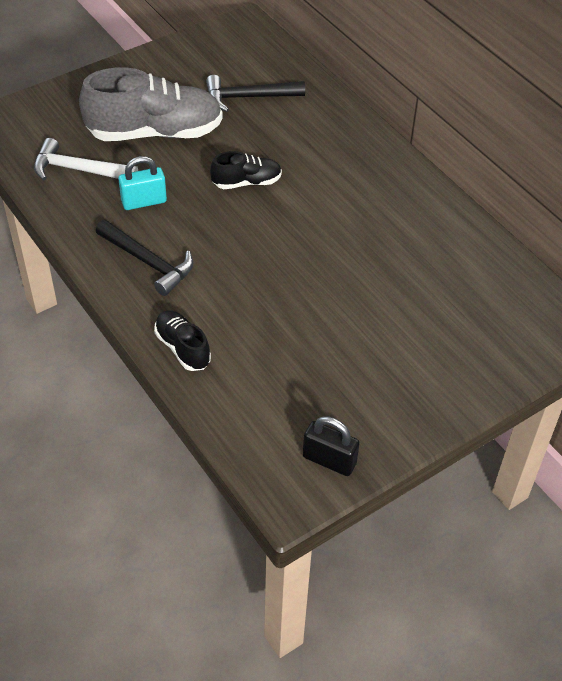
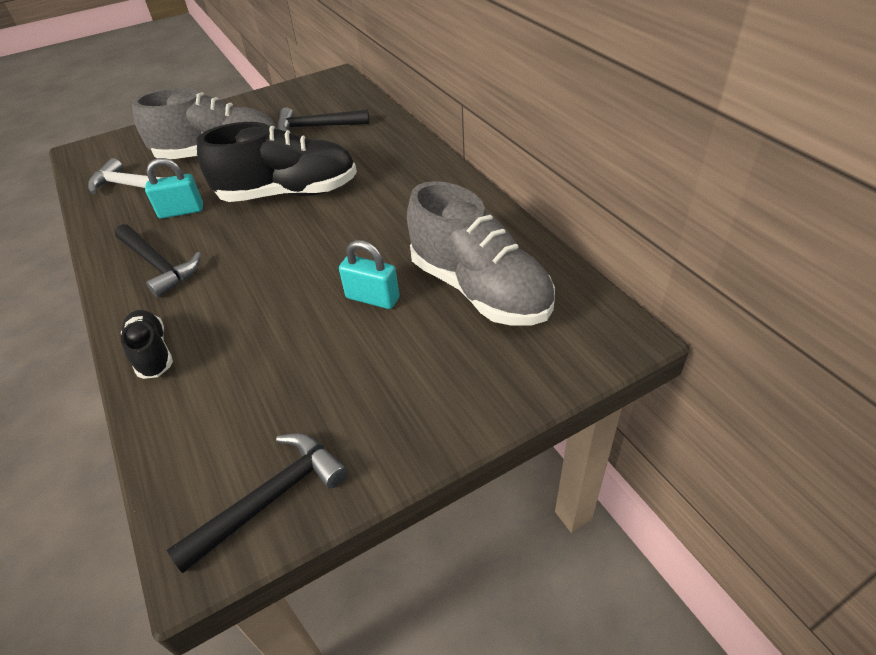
camera: 10 degrees right, 5 degrees down
black shoe [210,151,282,189] -> black shoe [197,122,357,202], size x1.99
black padlock [303,416,360,476] -> black hammer [167,433,348,573]
none -> turquoise padlock [339,240,399,309]
none -> grey shoe [407,181,555,326]

